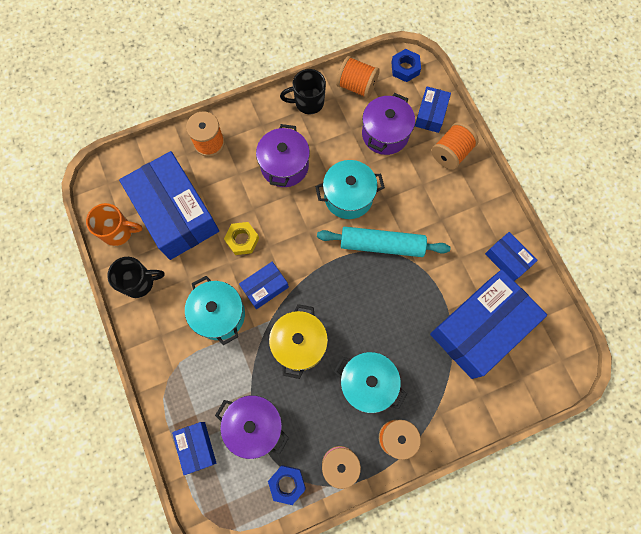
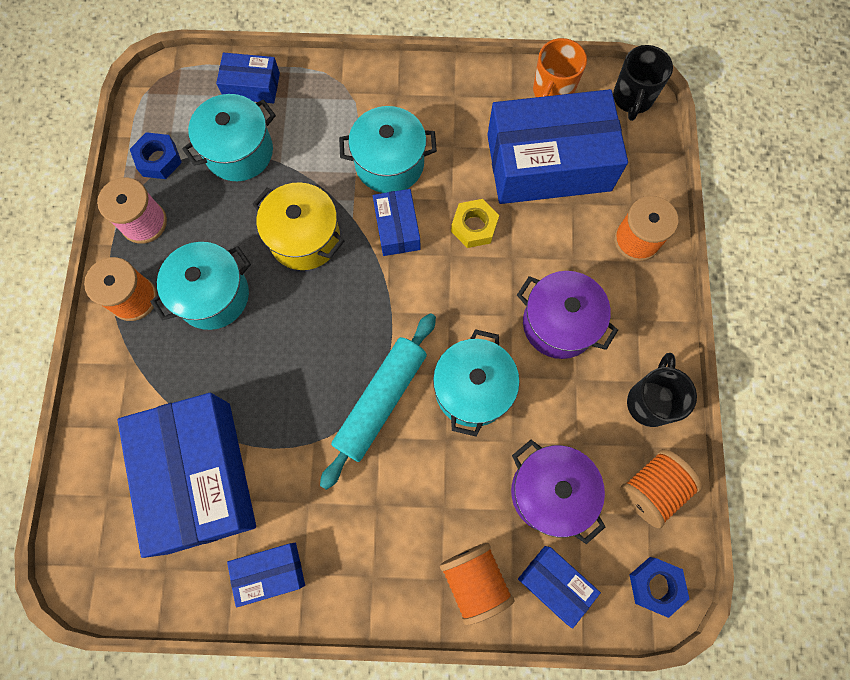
camera: 115 degrees right, 0 degrees up
black mug [107,257,165,298] -> black mug moved to [613,45,673,121]
purple pot [215,395,289,459] -> turquoise pot [182,94,276,181]

